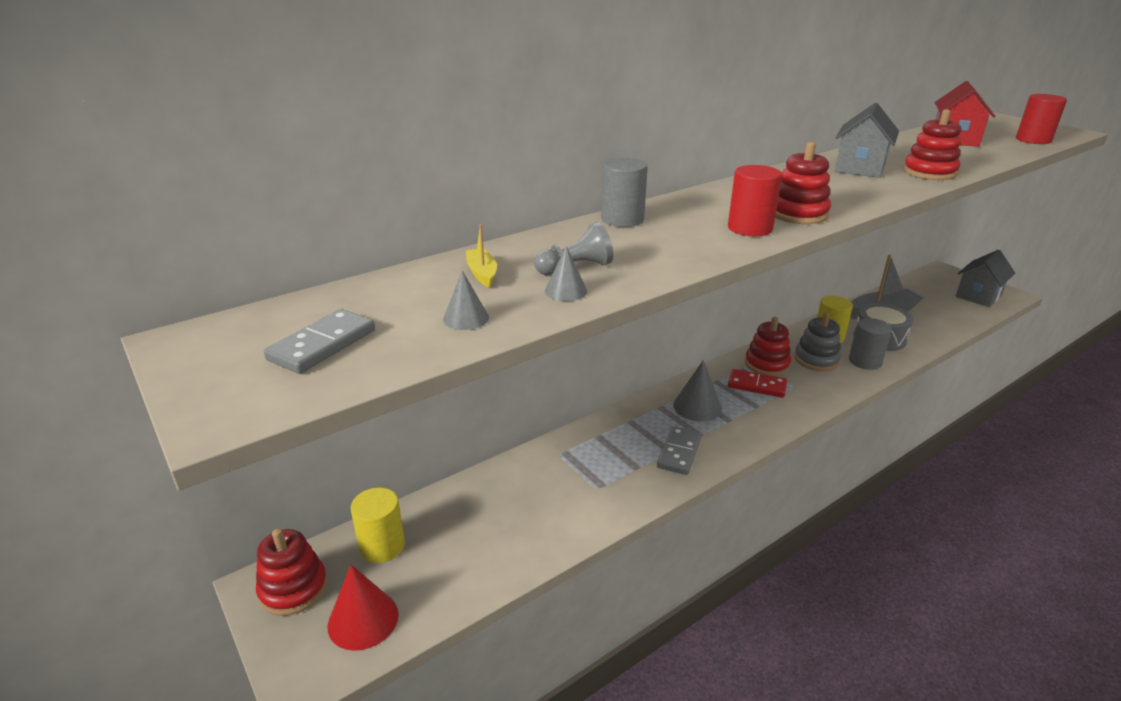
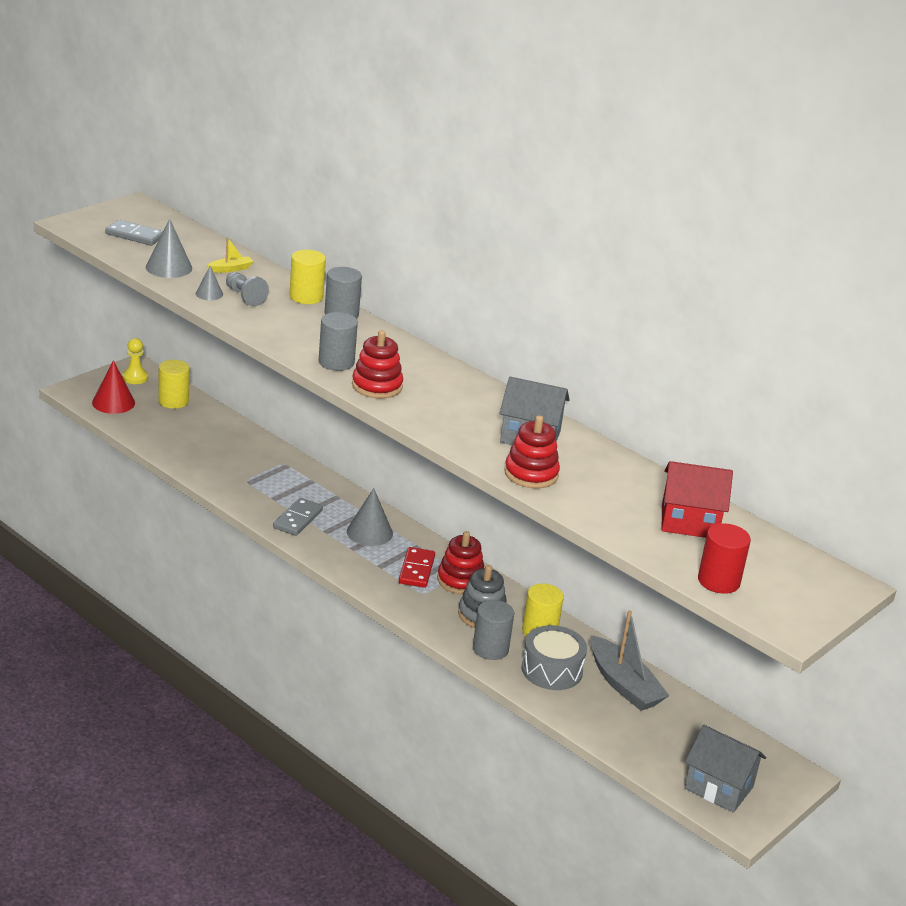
camera: 75 degrees right, 0 degrees up
red stacking toy [256,528,328,616] -> yellow pawn [122,338,148,384]
grey cone [443,270,489,330] -> grey cone [146,219,192,278], size x1.72
grey domino [657,426,702,475] -> grey domino turned 75 degrees counterclockwise [273,498,323,536]
red cylinder [728,165,782,236] -> grey cylinder [318,312,358,371]
none -> yellow cylinder [290,250,326,304]

